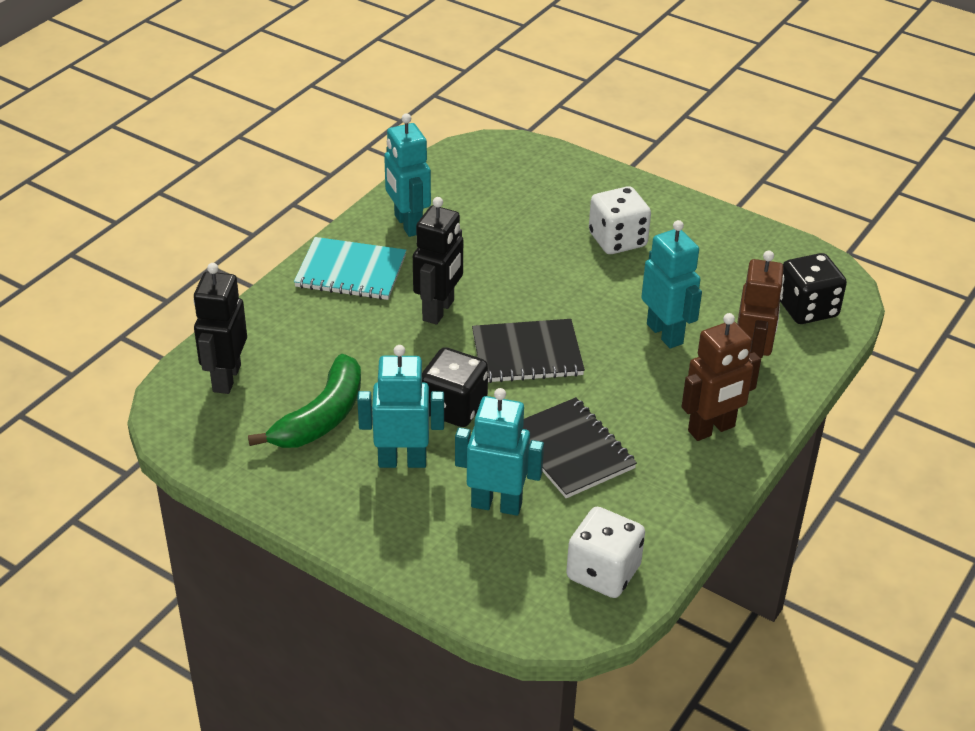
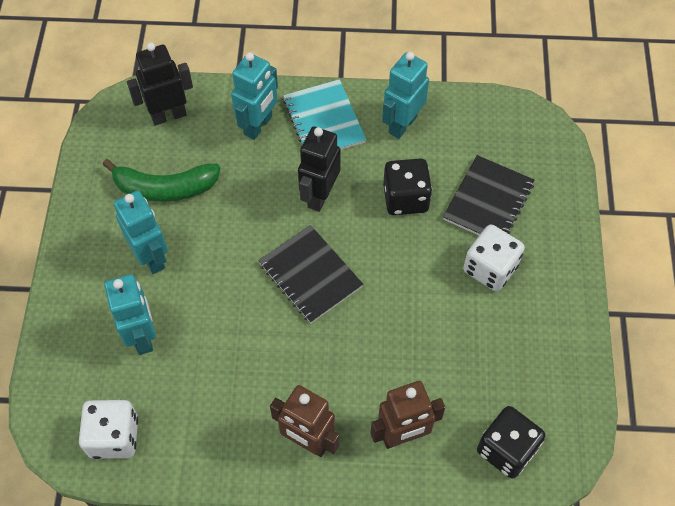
camera: 60 degrees right, 20 degrees up
black robot [413,197,463,325] -> black robot turned 120 degrees clockwise [298,126,340,212]
black dice [422,347,488,427] -> black dice moved to [383,158,432,215]
black notebook [523,397,637,498] -> black notebook moved to [443,155,534,235]
turquoise robot [641,220,702,348] -> turquoise robot moved to [231,52,278,140]

